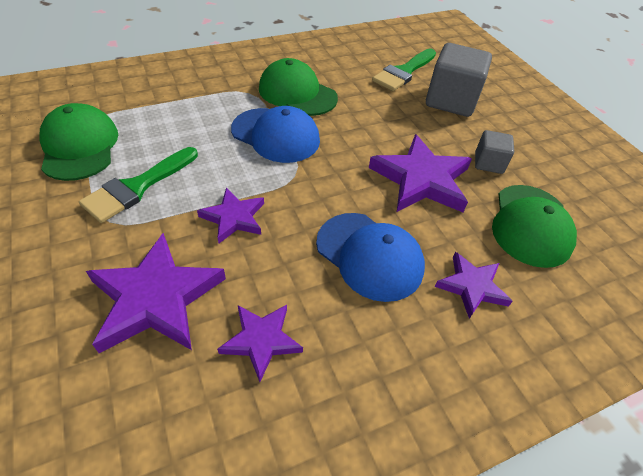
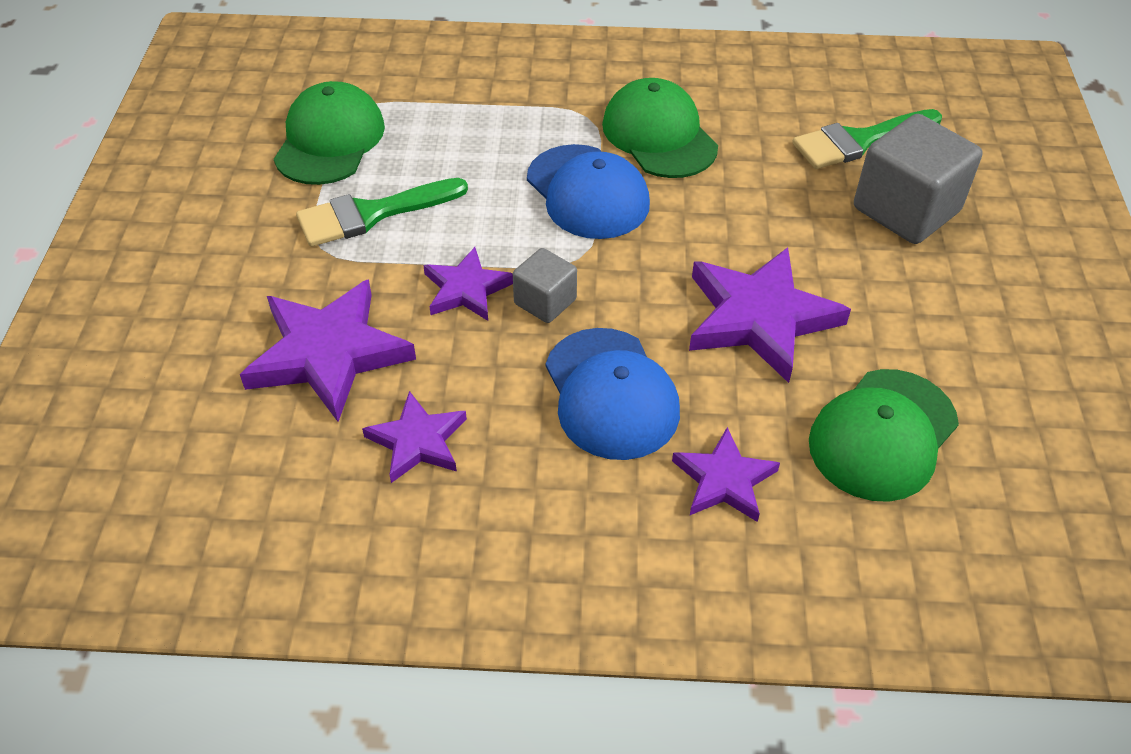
camera: 30 degrees right, 0 degrees up
grey cube [475,130,514,174] -> grey cube moved to [513,248,577,323]

